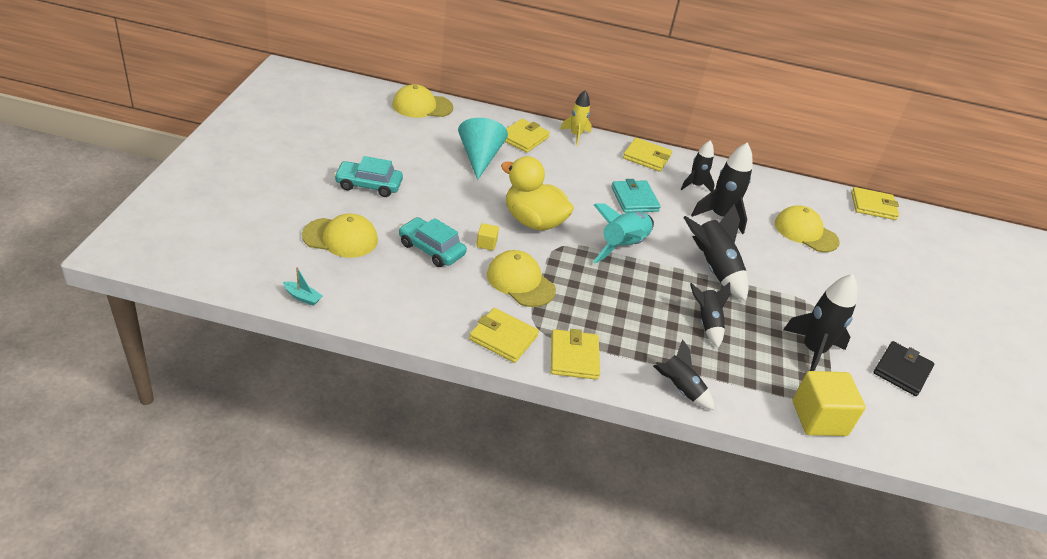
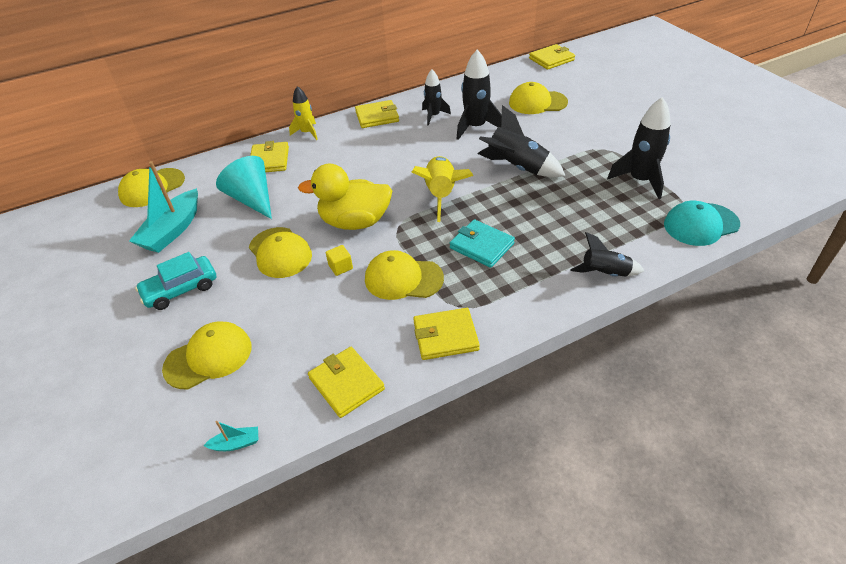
camera: 30 degrees left, 5 degrees up
turquoise car [399,217,467,267] -> none
yellow wallet [551,329,600,380] -> yellow wallet moved to [308,347,385,418]
turquoise rocket [593,204,654,264] -> yellow rocket [412,156,473,222]
turquoise wallet [611,179,661,213] -> turquoise wallet moved to [450,219,515,268]
black rocket [690,282,731,348] -> none
yellow cube [793,371,866,436] -> turquoise cap [664,201,740,246]
black wallet [873,341,934,396] -> none
none -> turquoise boat [129,161,198,253]
none -> yellow cap [249,227,312,278]

